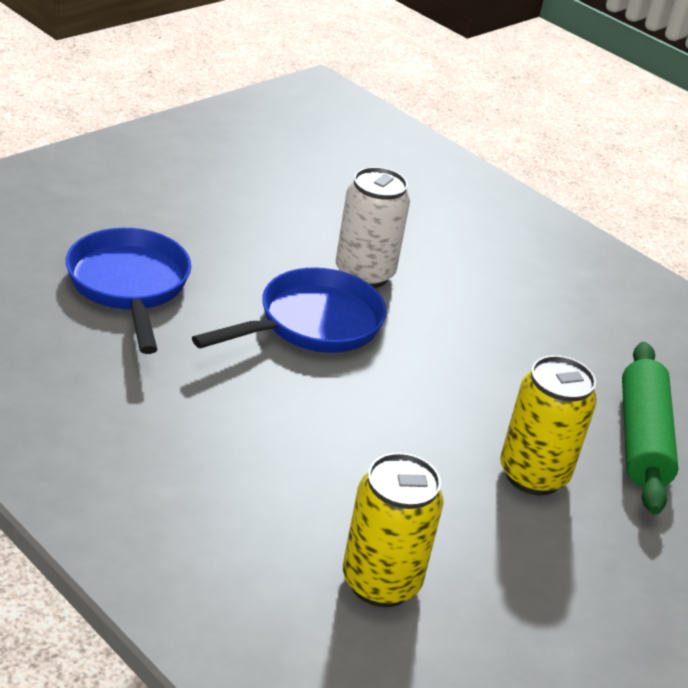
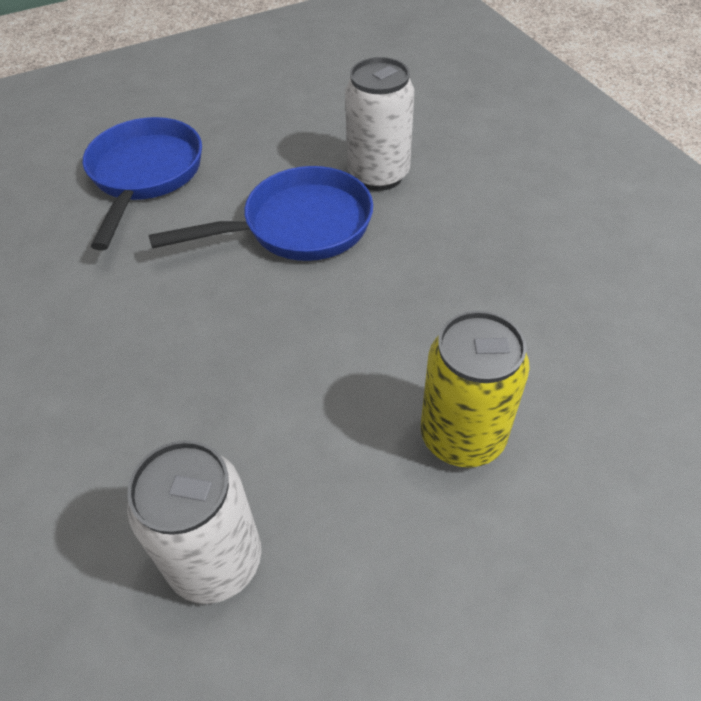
camera: 25 degrees right, 15 degrees up
yellow can [343,453,444,607] -> white can [127,440,261,604]
green rolling pin [622,342,678,515] -> none

